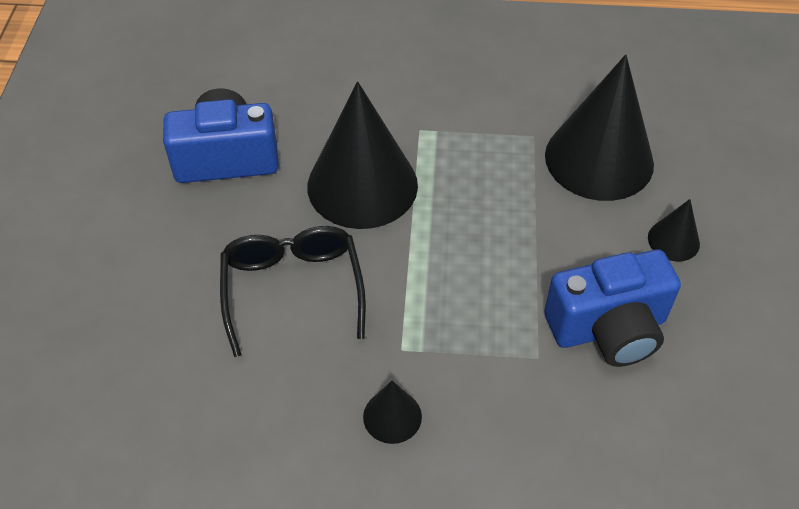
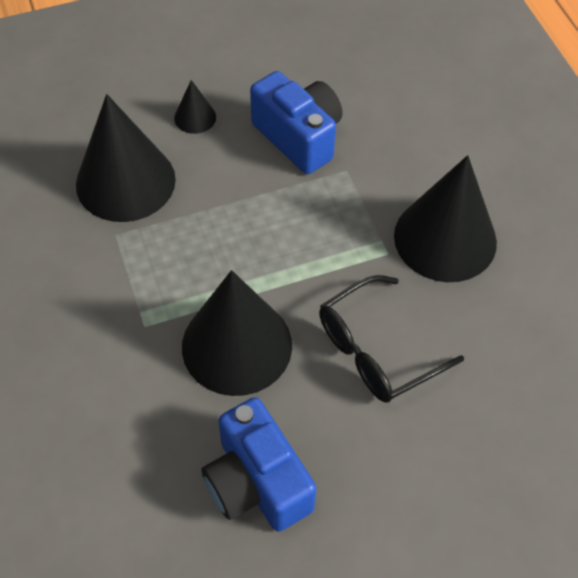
camera: 115 degrees left, 5 degrees up
black cone [363,381,422,444] -> black cone [394,155,497,282], size x2.25

